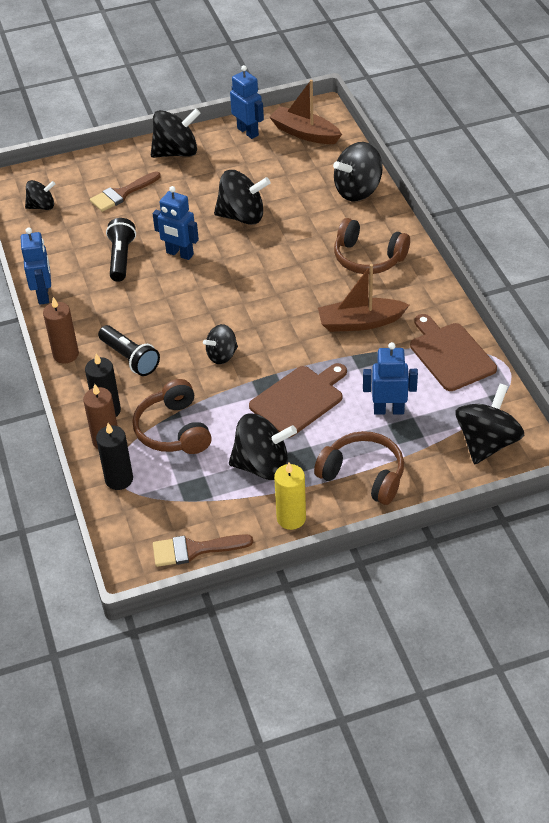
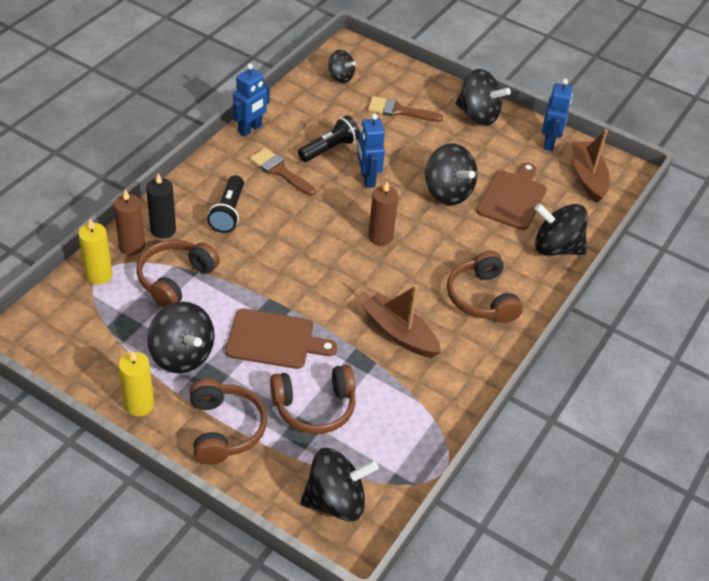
camera: 45 degrees right, 0 degrees up
brown candle [43,297,79,364] -> brown candle moved to [368,181,399,245]
black candle [96,423,133,490] -> yellow candle [78,219,112,285]
brown brush [153,534,253,567] -> brown brush moved to [250,148,316,196]
black spinning top [203,324,238,364] -> none
blue robot [363,342,418,415] -> brown headphones [270,365,356,434]
brown cutting board [410,314,497,391] -> brown cutting board moved to [476,162,547,230]

